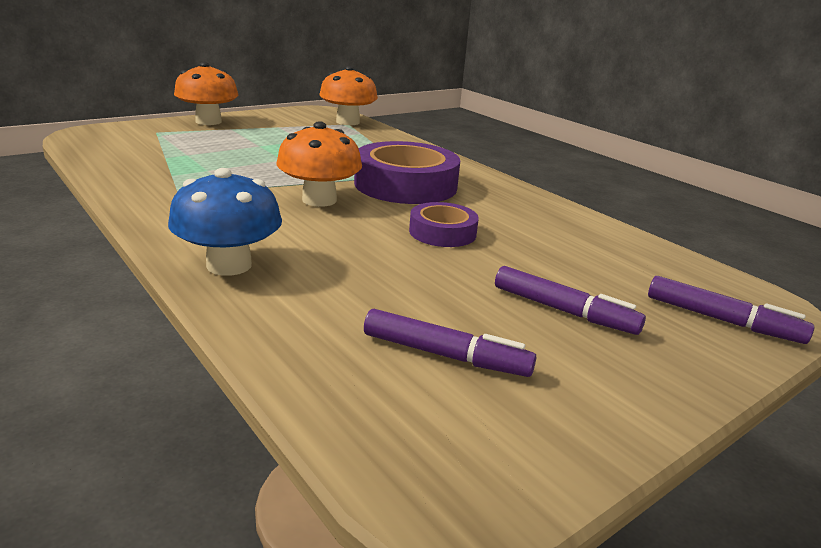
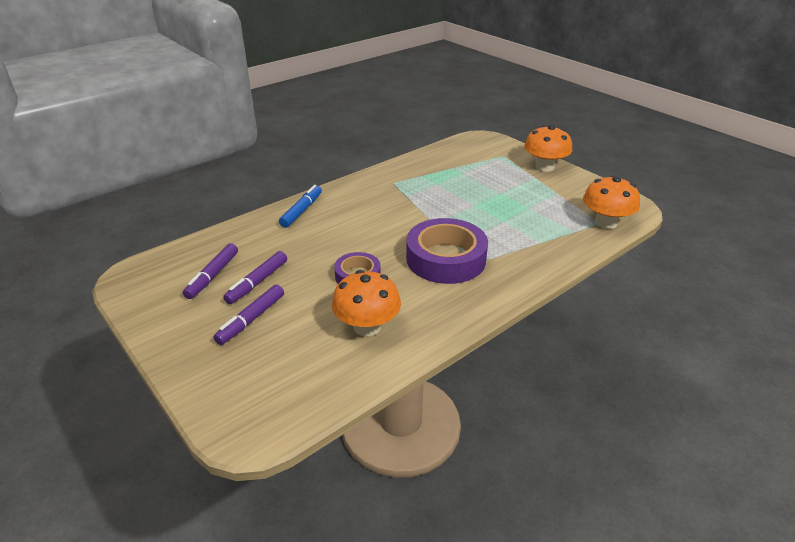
camera: 90 degrees right, 10 degrees up
blue mushroom [168,168,282,276] -> blue marker [279,185,322,228]
orange mushroom [276,122,362,207] -> orange mushroom moved to [332,270,401,336]
purple marker [648,276,814,344] -> purple marker moved to [223,251,287,304]

